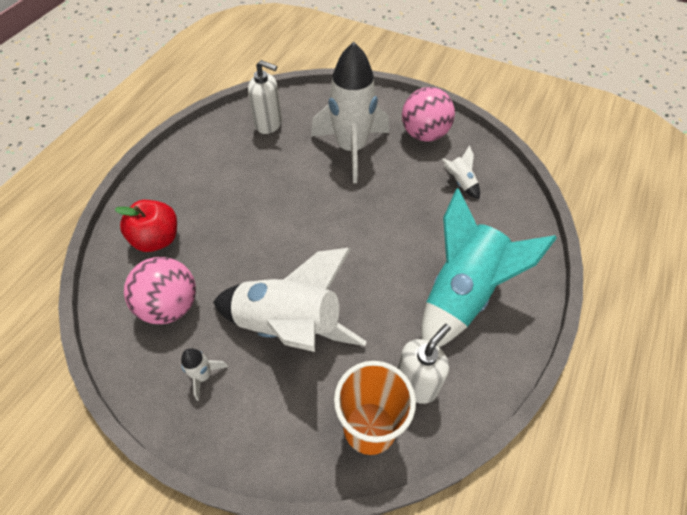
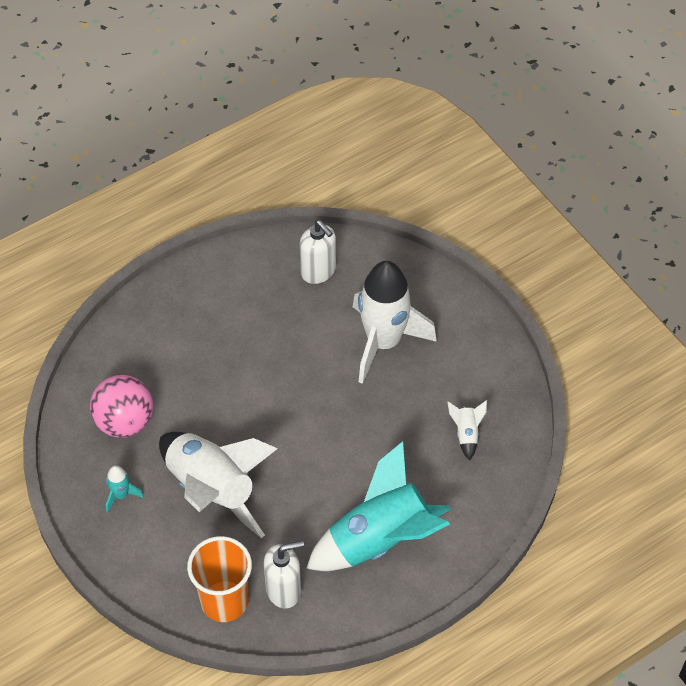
camera: 30 degrees right, 0 degrees up
red apple [115,200,177,252] -> none
white rocket [181,348,228,401] -> turquoise rocket [106,465,144,512]
pink ball [402,87,455,142] -> none

